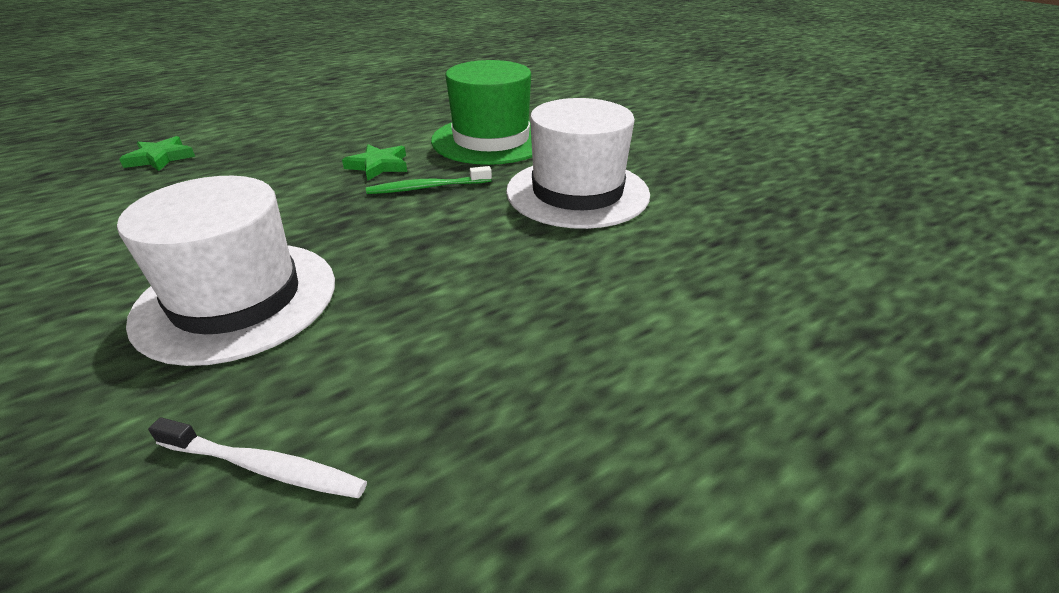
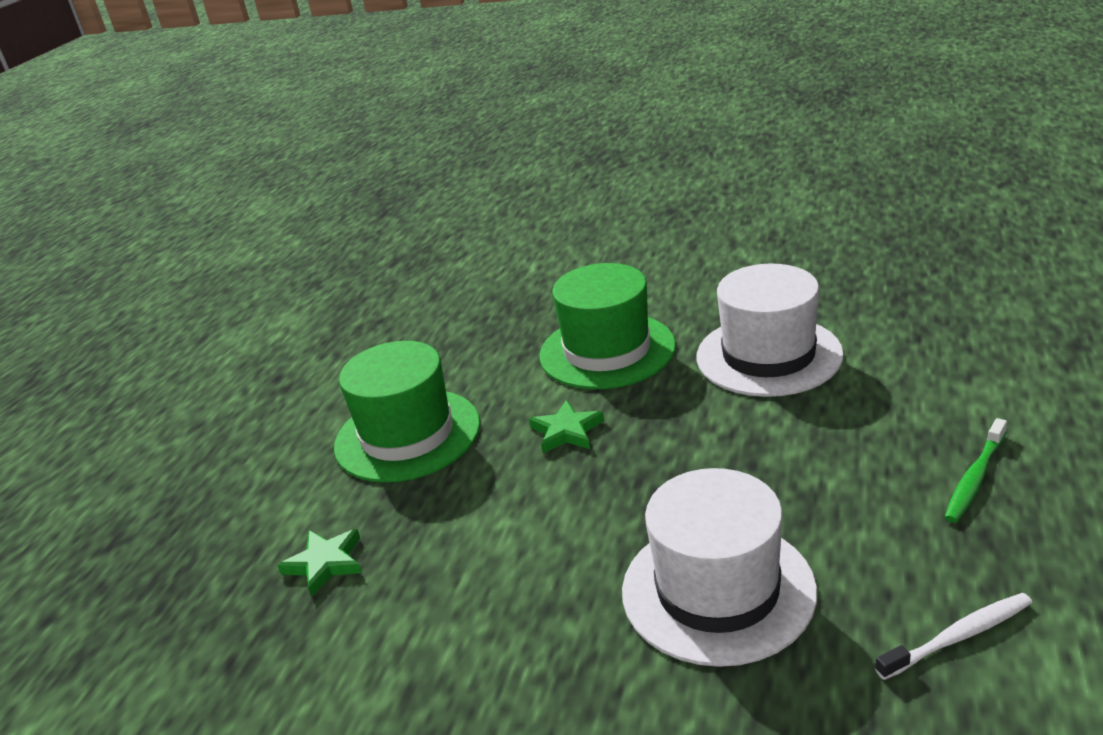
camera: 35 degrees left, 5 degrees down
green toothbrush [366,166,492,194] -> green toothbrush moved to [944,418,1007,523]
none -> green hat [334,341,480,483]

